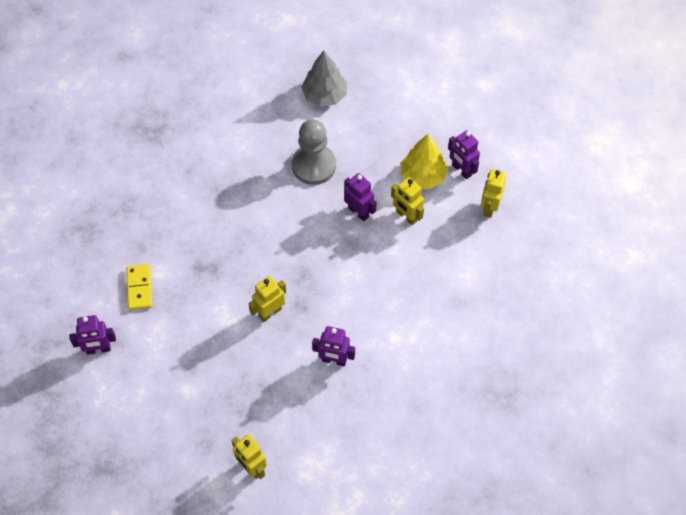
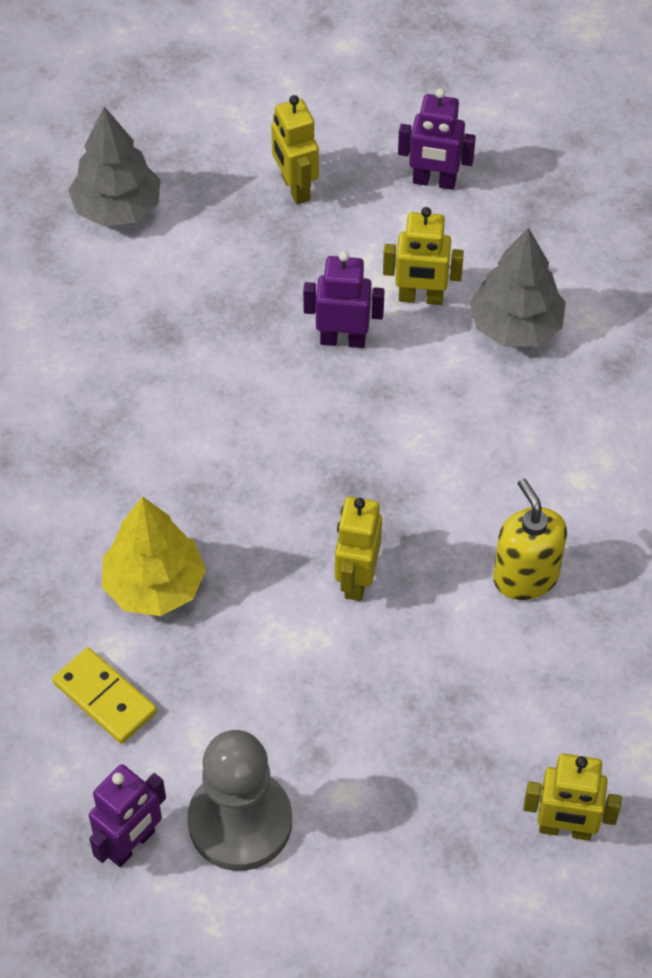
camera: 40 degrees left, 5 degrees down
grey pawn [292,120,336,185] -> grey pawn moved to [187,730,292,871]
purple robot [312,326,355,366] -> yellow soap dispenser [493,478,567,600]
yellow tree [401,134,448,189] -> yellow tree moved to [102,496,206,616]
yellow robot [481,169,506,218] -> yellow robot moved to [271,95,319,204]
none -> grey tree [469,227,566,347]

